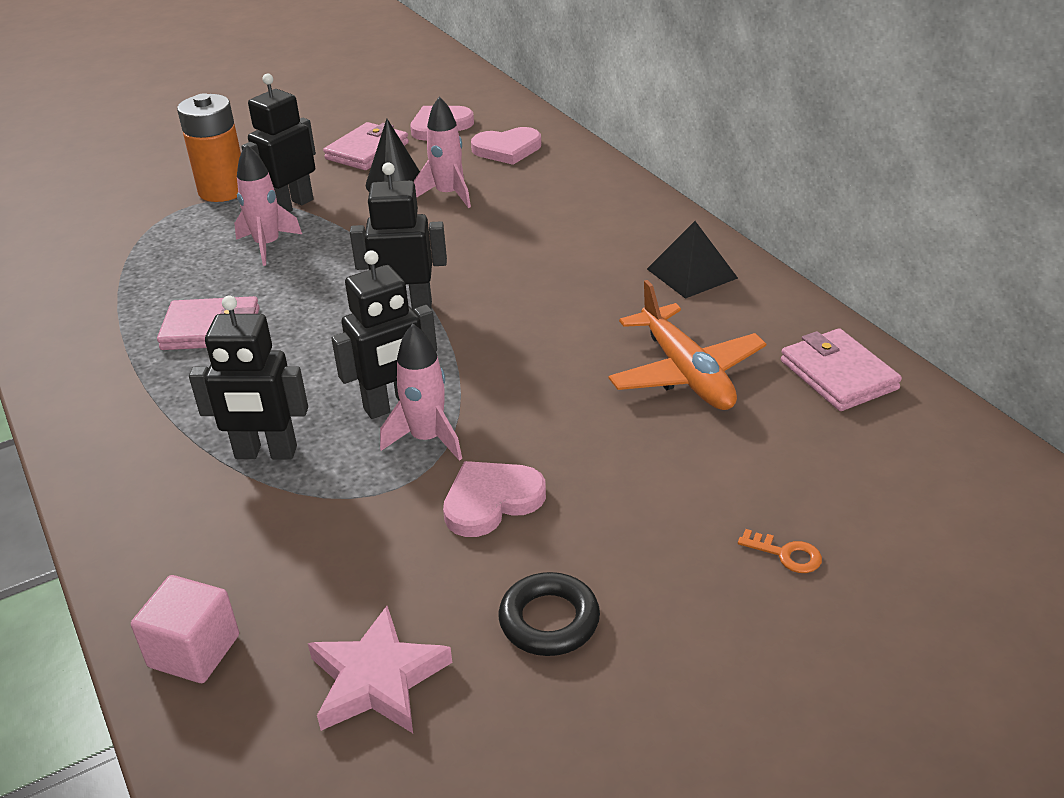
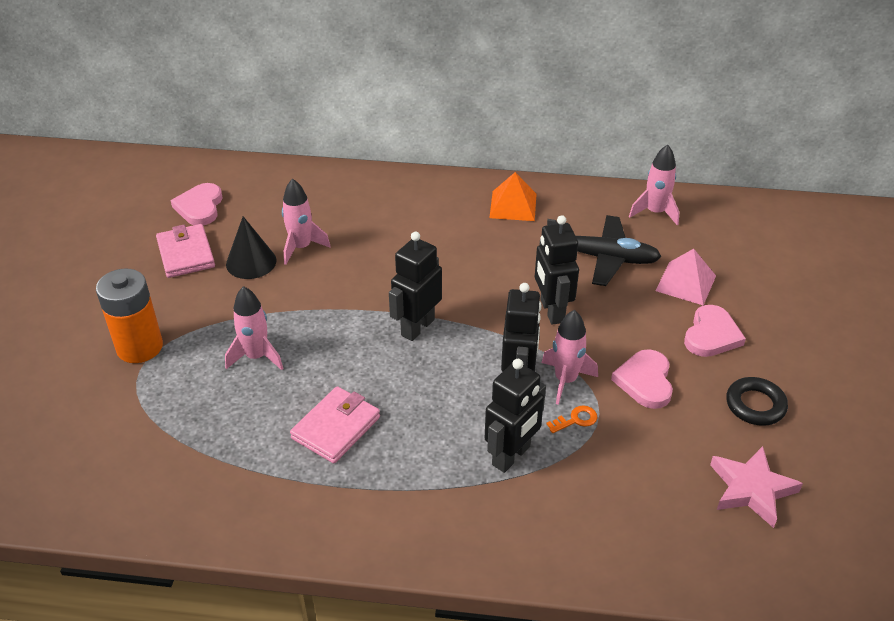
camera: 55 degrees left, 5 degrees up
pink cube [131,575,239,683] -> none
black robot [241,74,316,212] -> black robot moved to [535,215,579,325]
pink heart [471,127,541,165] -> pink heart moved to [684,305,746,357]
orange plane [608,280,766,410] -> black plane [547,215,662,286]
black pyramid [647,221,738,299] -> orange pyramid [489,172,537,221]
orange key [738,529,822,573] -> orange key moved to [546,406,597,433]
pink wallet [781,328,902,411] -> pink rocket [629,144,679,225]
none -> pink pyramid [655,249,716,305]

